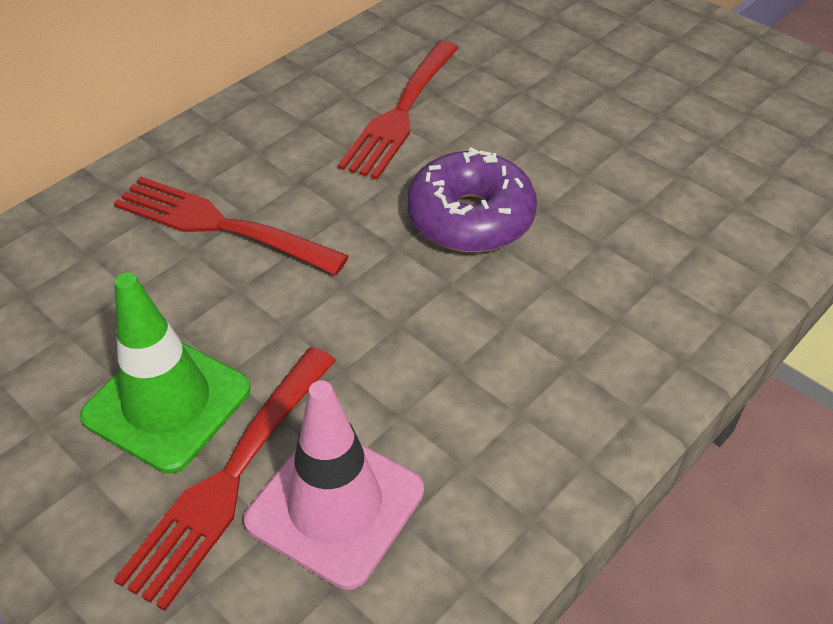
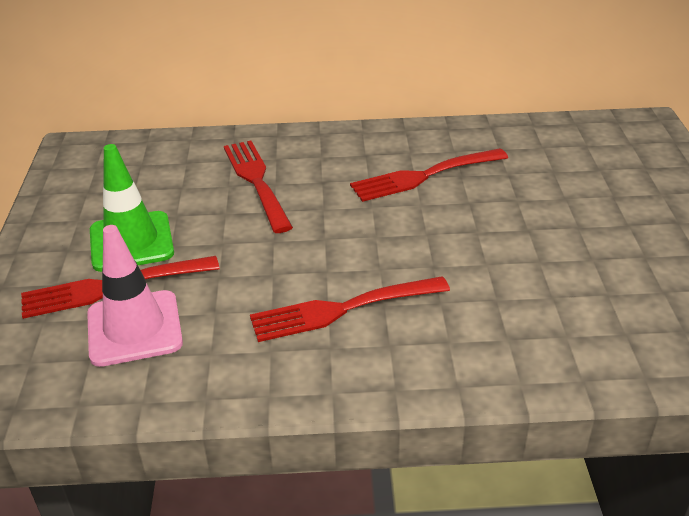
camera: 45 degrees right, 10 degrees down
purple donut [407,148,537,252] -> none
none -> red fork [250,276,450,342]

